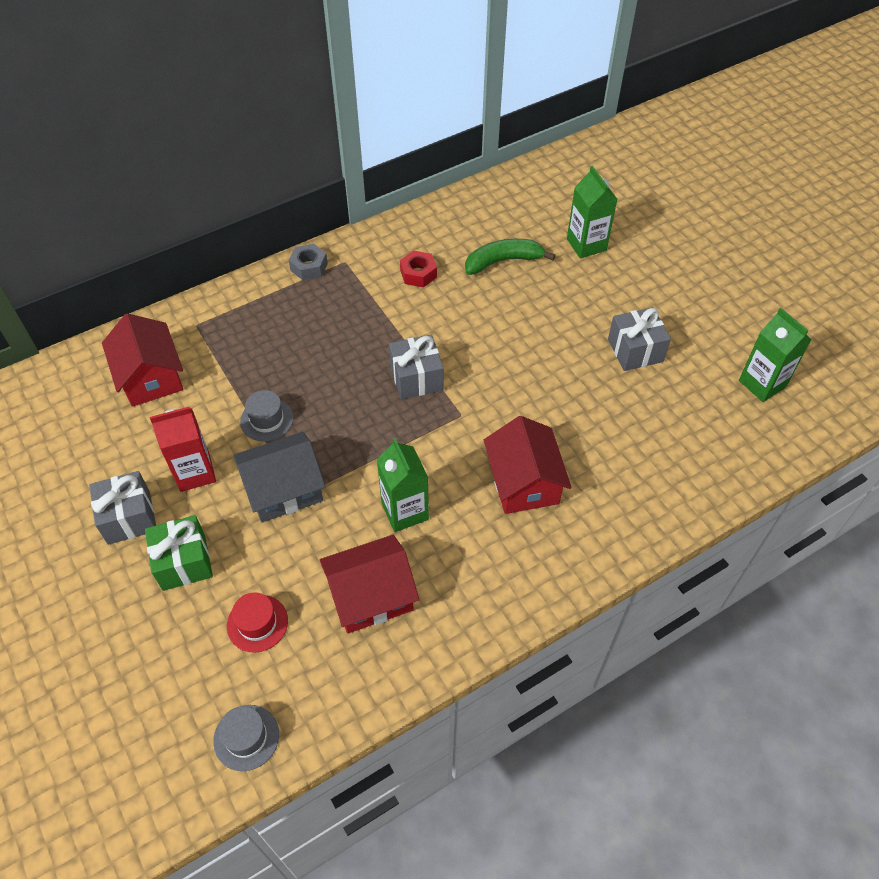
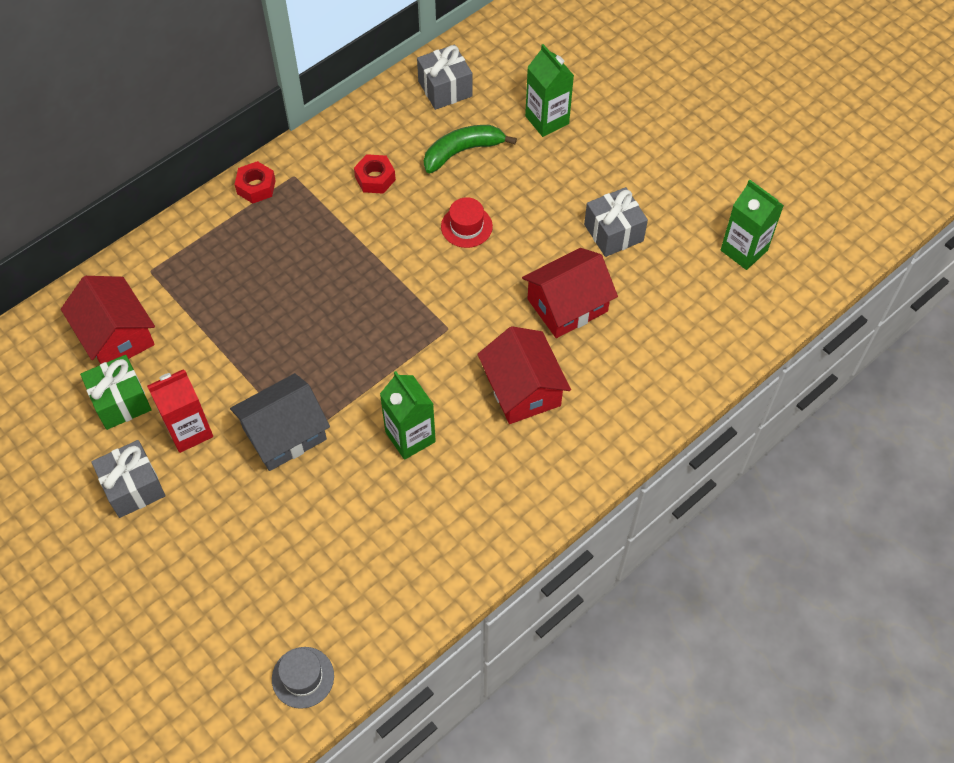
camera: 10 degrees left, 5 degrees up
green gift [145,515,213,591] -> green gift moved to [80,355,152,430]
red hat [227,592,288,653] -> red hat moved to [441,197,493,248]
grey hat [240,390,294,442] -> none
grey nut [289,244,328,280] -> red nut [234,161,276,203]
red house [319,535,419,634] -> red house moved to [522,248,618,338]
grey gift [389,335,444,399] -> grey gift moved to [417,45,473,110]

